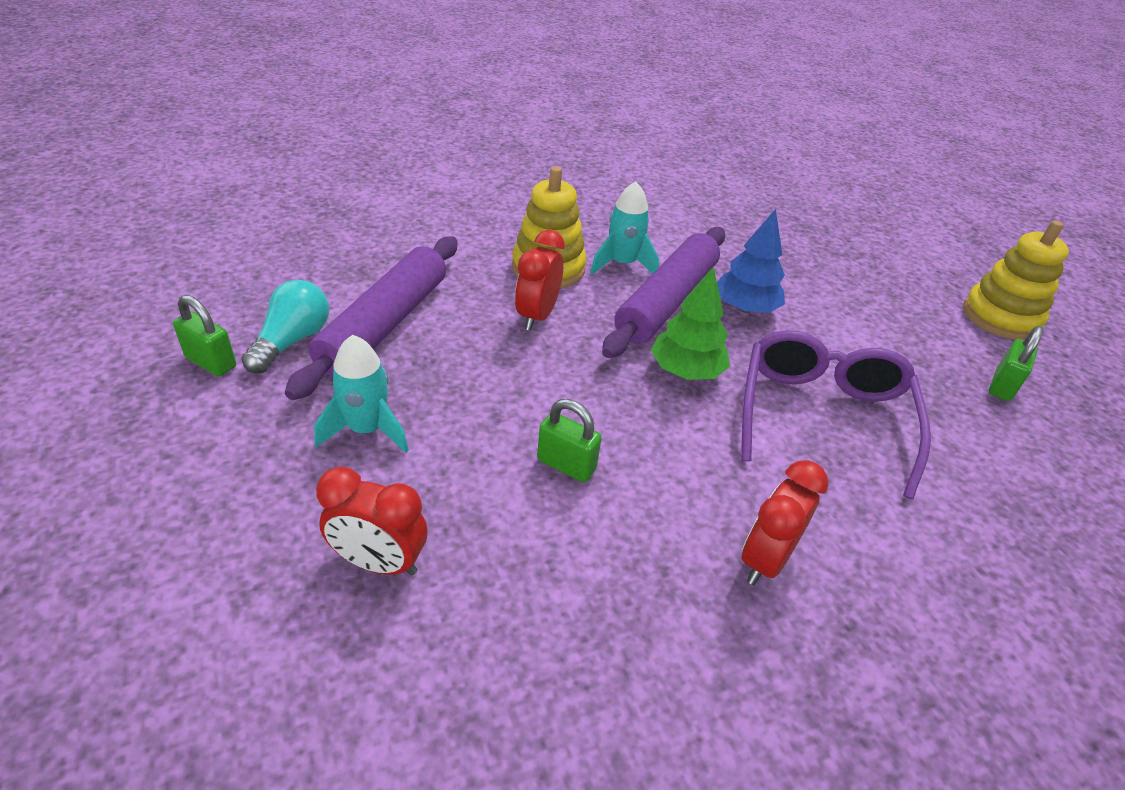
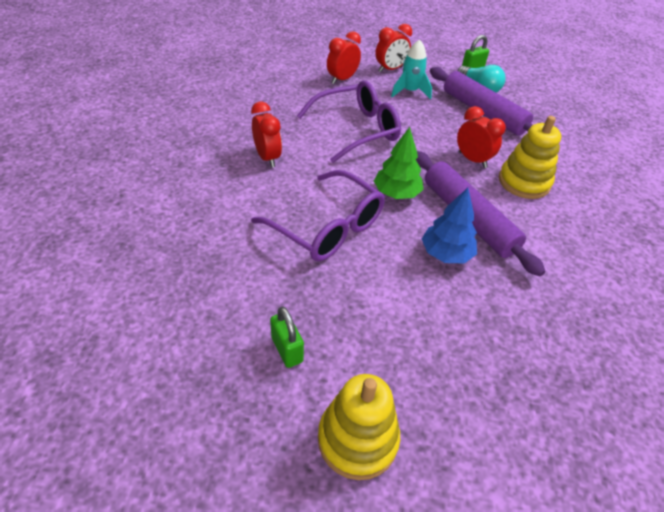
camera: 120 degrees right, 5 degrees up
green padlock [537,399,602,482] -> purple glasses [297,80,401,163]
turquoise rocket [590,181,659,274] -> none
none -> red clock [375,24,412,72]

